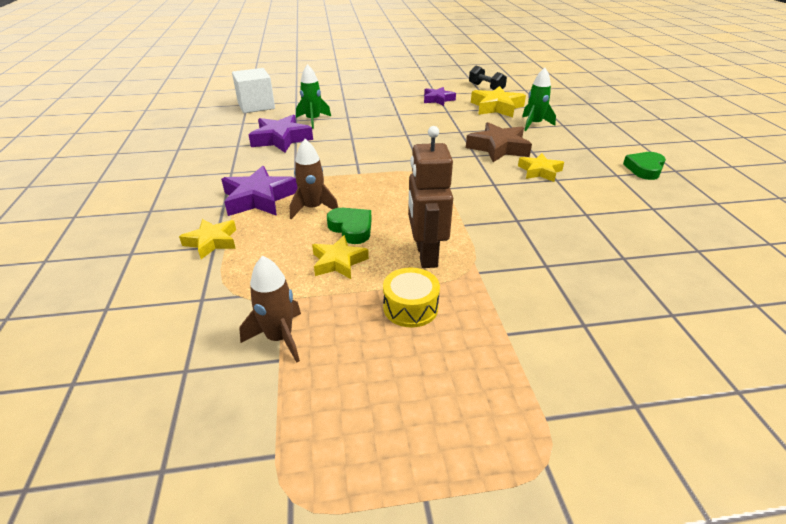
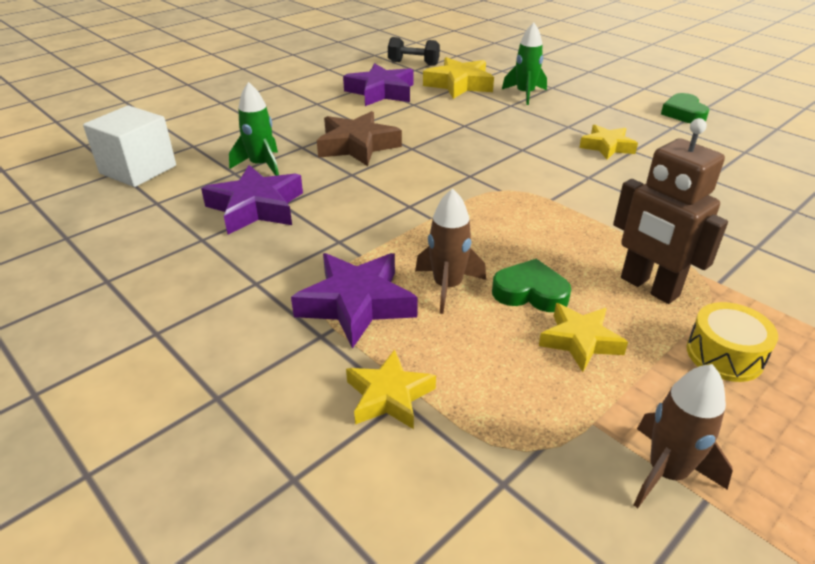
camera: 35 degrees left, 0 degrees up
purple star [424,87,456,106] -> purple star [343,63,414,106], size x1.56
brown star [466,122,532,162] -> brown star moved to [317,111,402,166]

